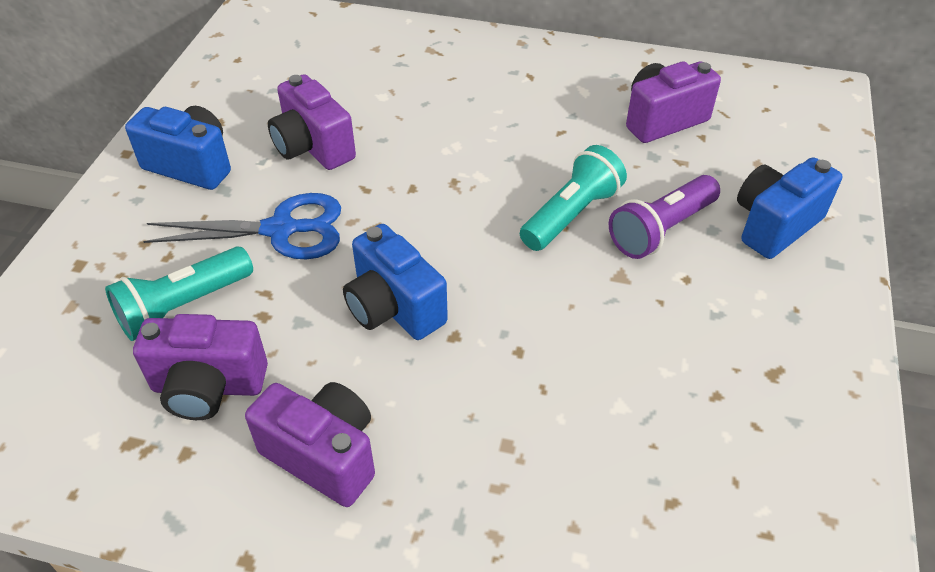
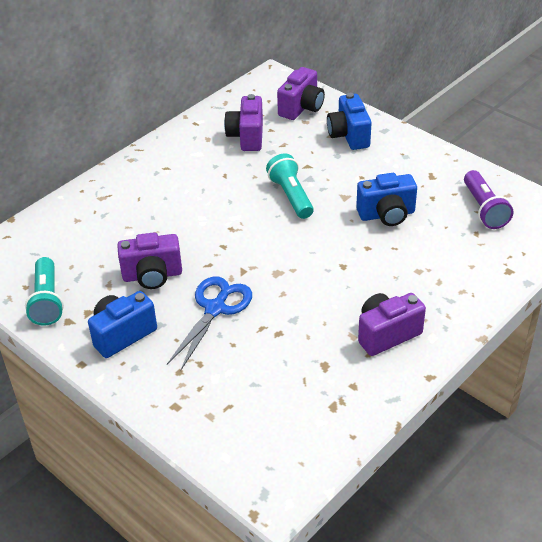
camera: 60 degrees left, 5 degrees down
turquoise flashlight [105,246,253,341] -> turquoise flashlight moved to [25,257,64,326]
purple camera [133,314,268,420] -> purple camera moved to [277,67,325,120]
blue camera [343,224,448,340] -> blue camera moved to [356,173,417,226]
purple flashlight [609,175,720,259] -> purple flashlight moved to [464,170,513,229]

